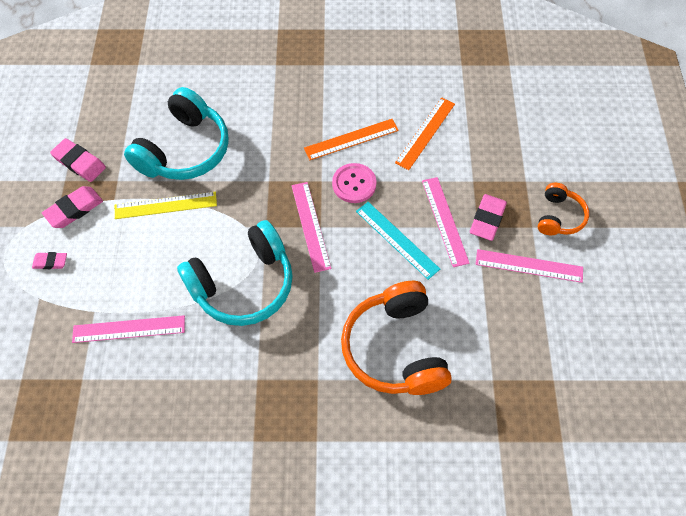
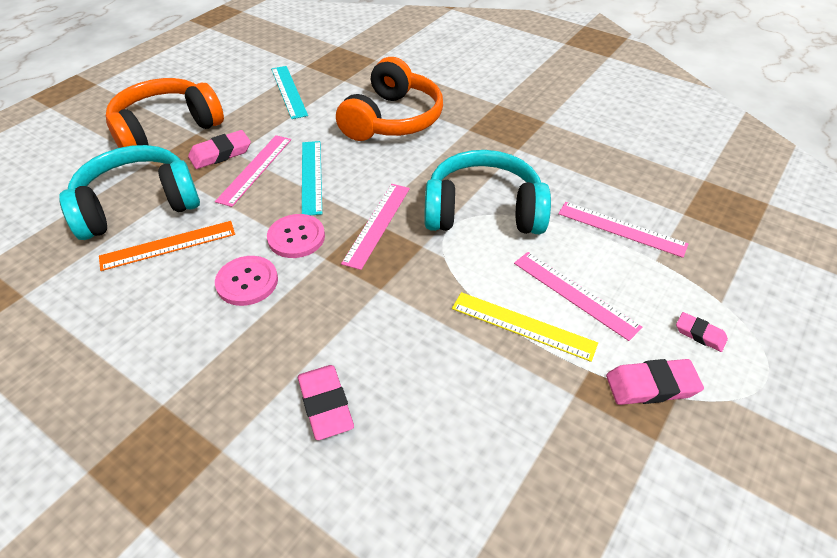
camera: 145 degrees left, 15 degrees down
pink eraser [50,138,106,182] -> pink eraser moved to [298,365,354,440]
turquoise headphones [124,87,229,180] -> turquoise headphones moved to [59,145,200,240]
orange ruler [304,119,399,160] -> pink button [215,256,278,306]
pink ruler [476,249,583,283] -> pink ruler moved to [514,252,642,341]
orange headphones [538,183,589,235] -> orange headphones [106,78,224,148], size x1.88
none -> turquoise ruler [271,66,308,119]

